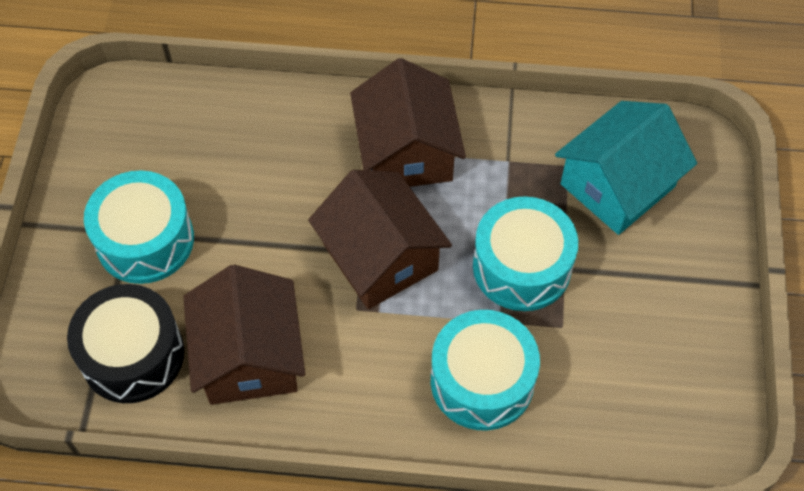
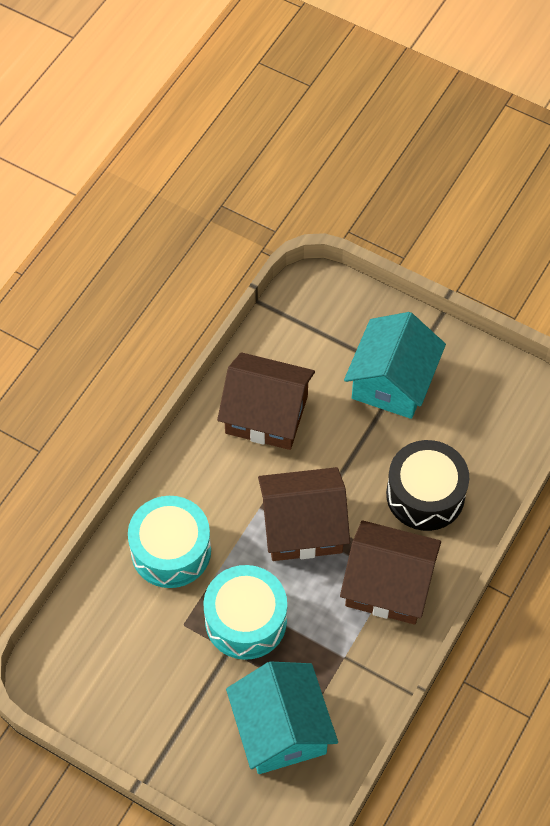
camera: 115 degrees right, 0 degrees up
black drum [67,284,184,403] -> black drum moved to [386,440,469,531]
turquoise drum [84,170,194,284] -> turquoise house [344,312,446,419]

